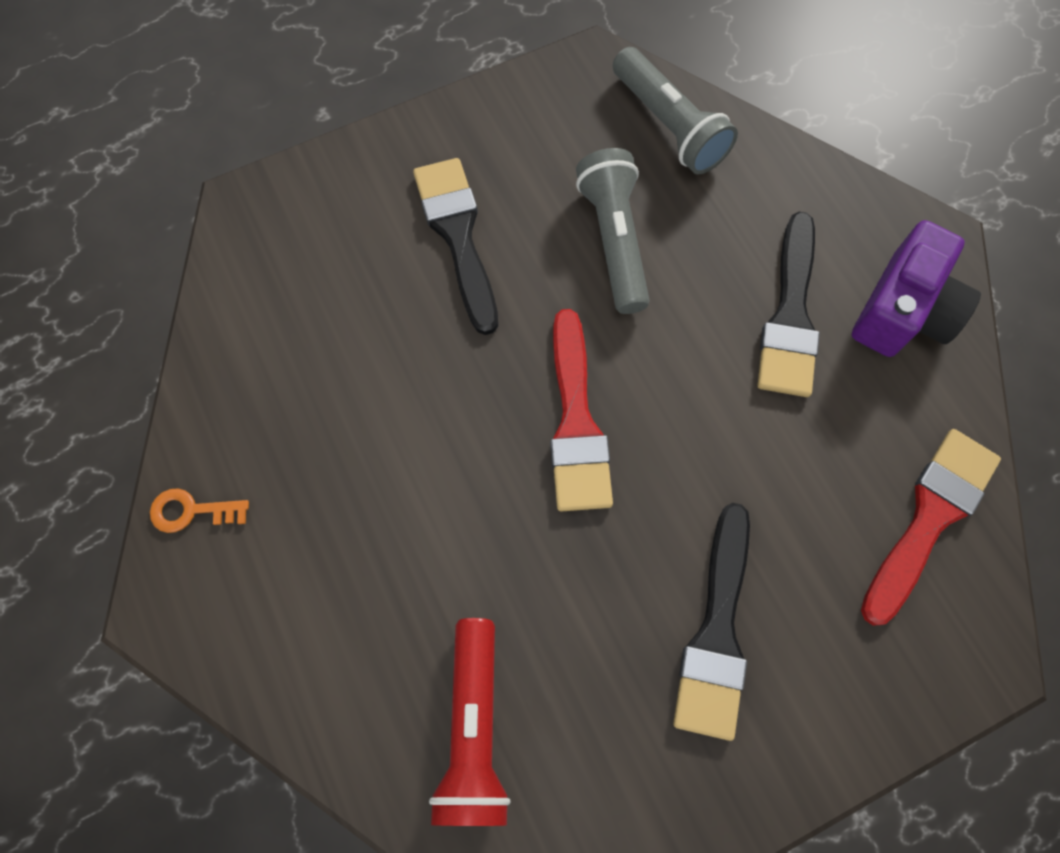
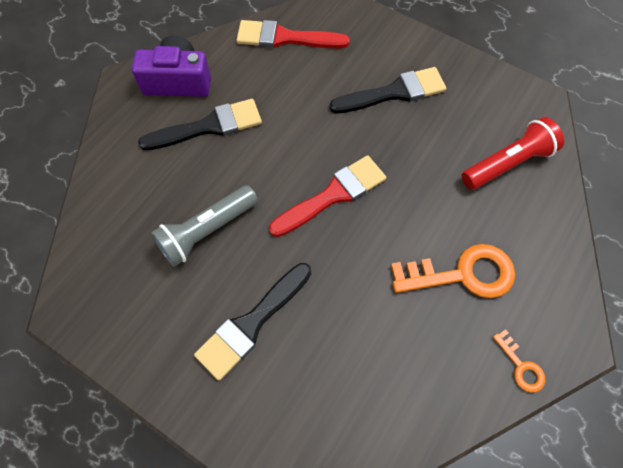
camera: 120 degrees left, 5 degrees down
grey flashlight [613,47,738,174] -> none
none -> orange key [391,244,515,298]

